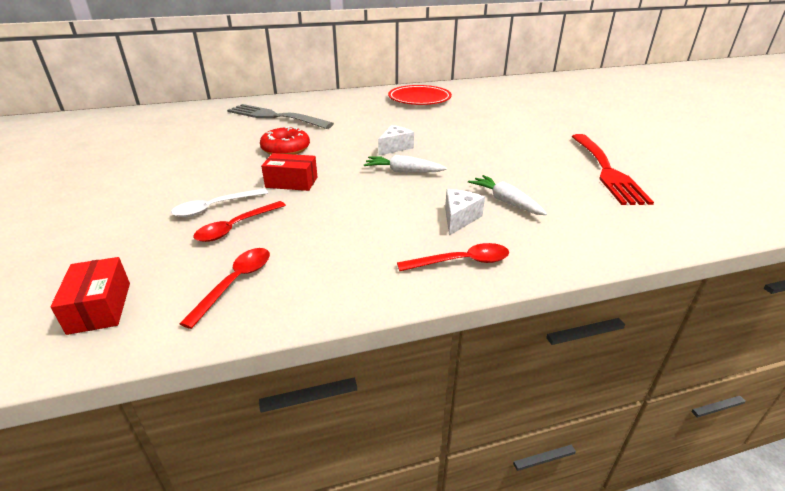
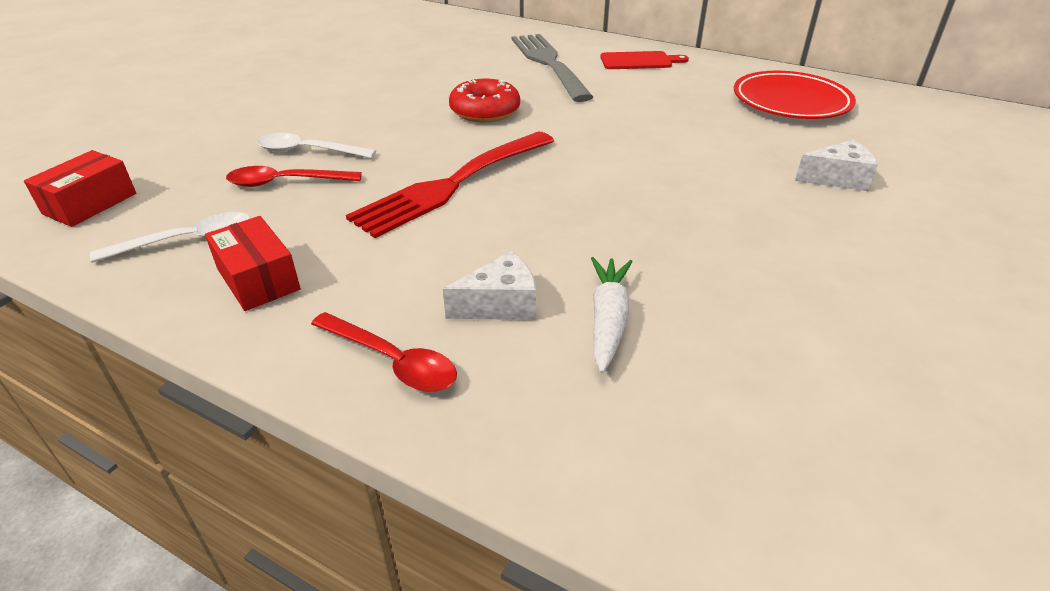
camera: 45 degrees right, 5 degrees up
red spoon [179,248,270,329] -> white spoon [90,212,251,263]
red box [261,153,318,191] -> red box moved to [205,216,301,311]
white carrot [364,155,447,173] -> none
white cheese [378,125,414,155] -> white cheese moved to [795,140,878,191]
red fork [571,134,654,205] -> red fork moved to [346,131,554,238]
none -> red cutting board [600,51,689,69]

